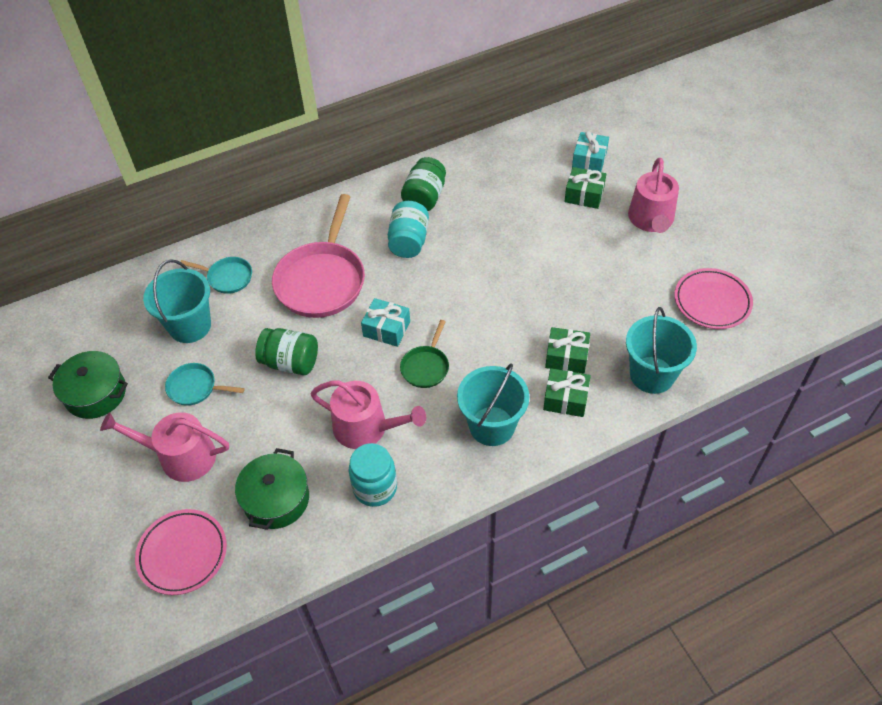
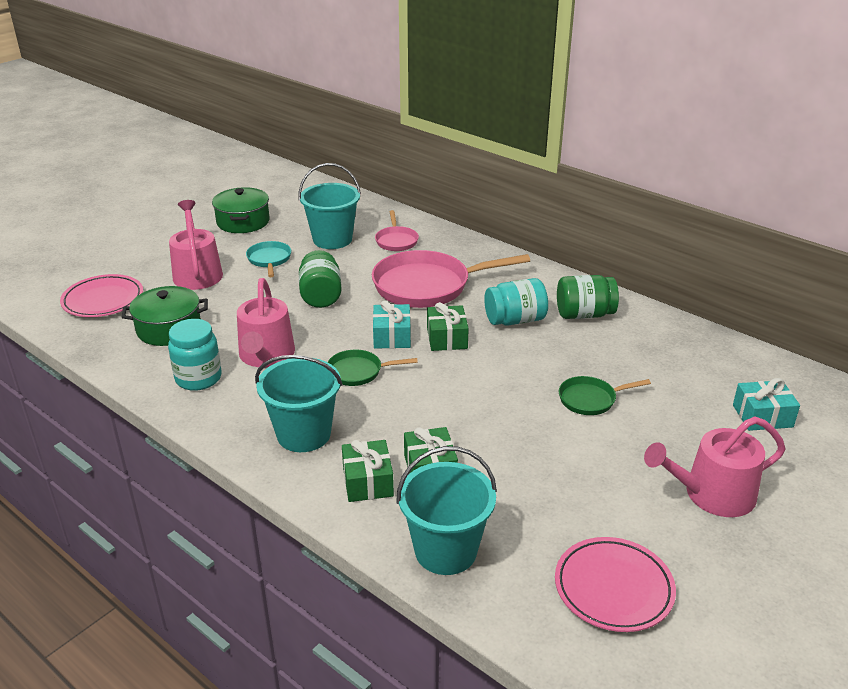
camera: 65 degrees right, 20 degrees down
turquoise pan [180,257,252,294] -> pink pan [375,210,419,251]
green gift [564,167,606,209] -> green gift moved to [427,302,469,351]
none -> green pan [559,376,651,415]

